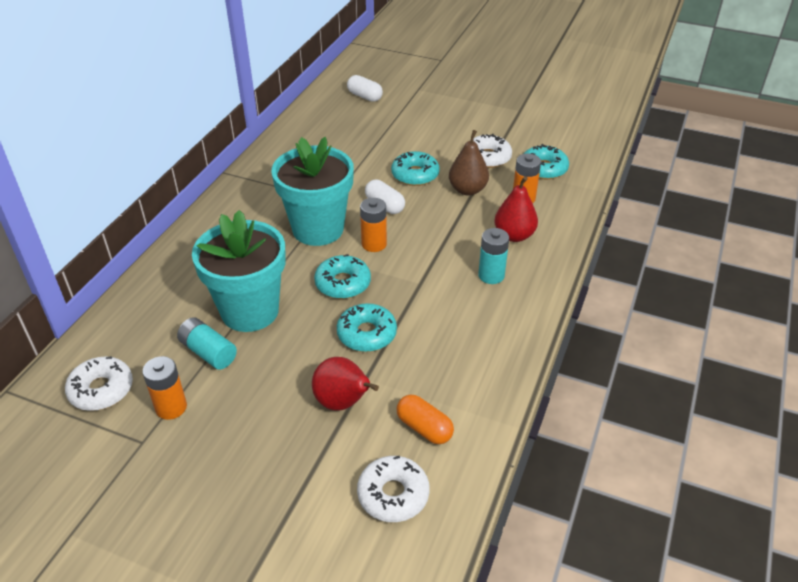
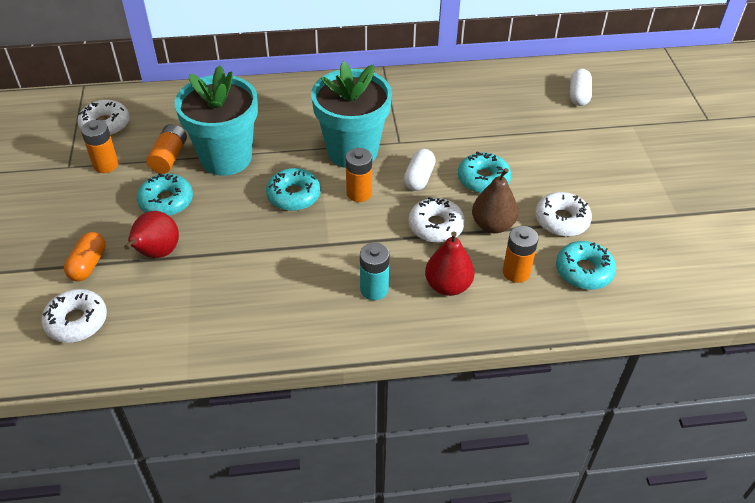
camera: 60 degrees right, 5 degrees up
turquoise battery [177,317,237,370] -> orange battery [146,124,187,174]
turquoise donut [337,303,397,352] -> turquoise donut moved to [137,173,193,216]
orange capsule [397,395,454,444] -> orange capsule moved to [64,232,106,281]
none -> white donut [408,197,465,243]

